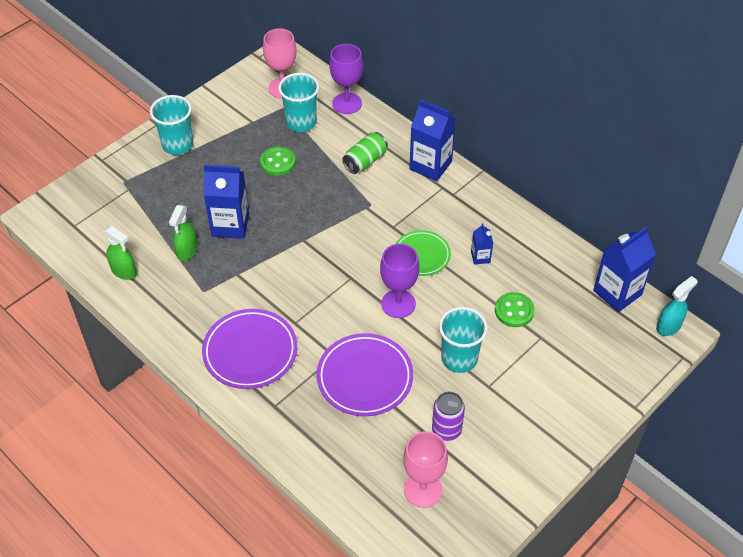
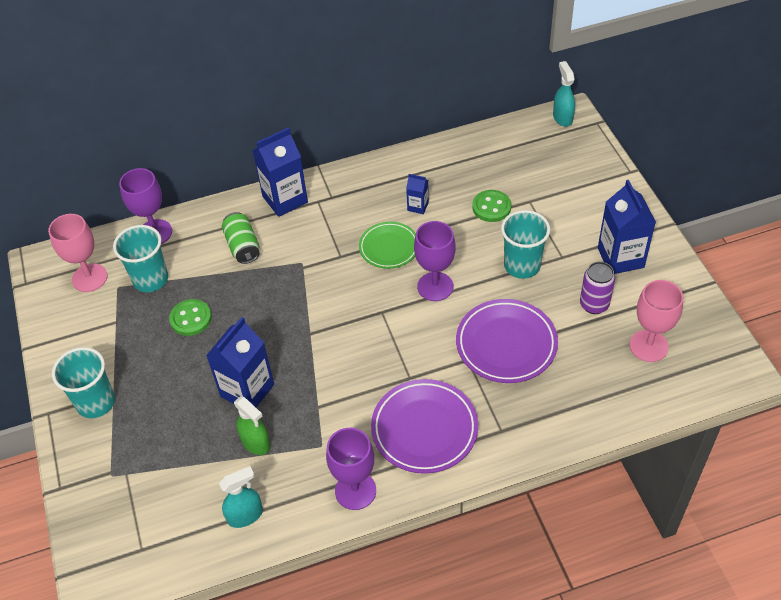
camera: 60 degrees left, 0 degrees up
green spray bottle [104,226,137,280] -> turquoise spray bottle [219,466,263,528]
blue carton [593,226,656,312] -> blue carton moved to [598,180,656,274]
none -> purple goblet [326,428,376,510]

